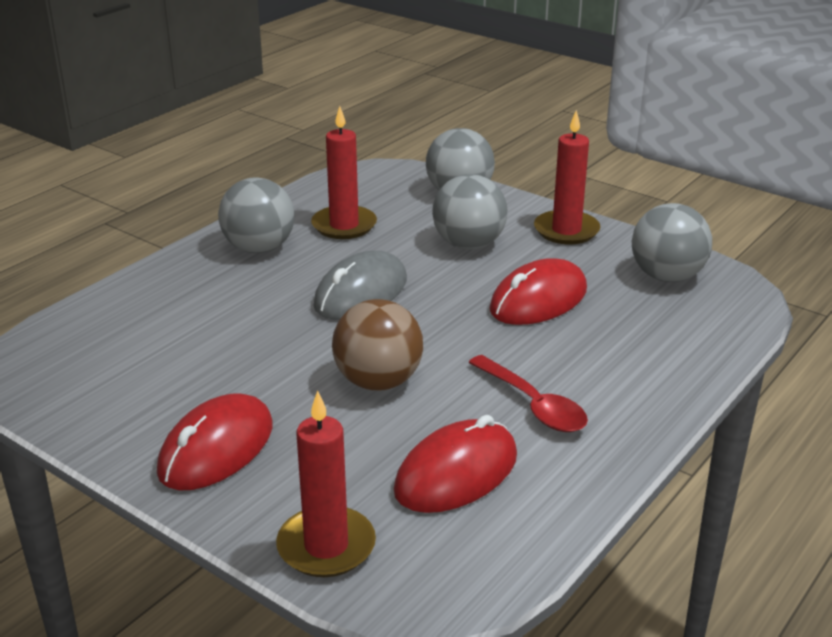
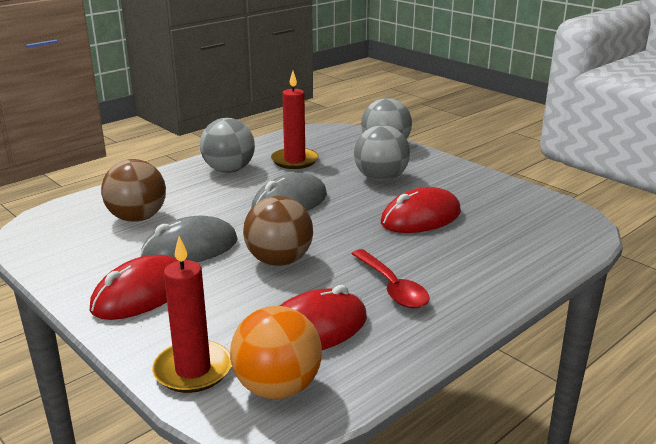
camera: 10 degrees right, 5 degrees down
red candle [534,110,600,244] -> none
grey ball [632,203,712,282] -> none
none -> brown ball [101,159,166,222]
none -> grey mouse [140,216,238,262]
none -> orange ball [230,306,322,399]

